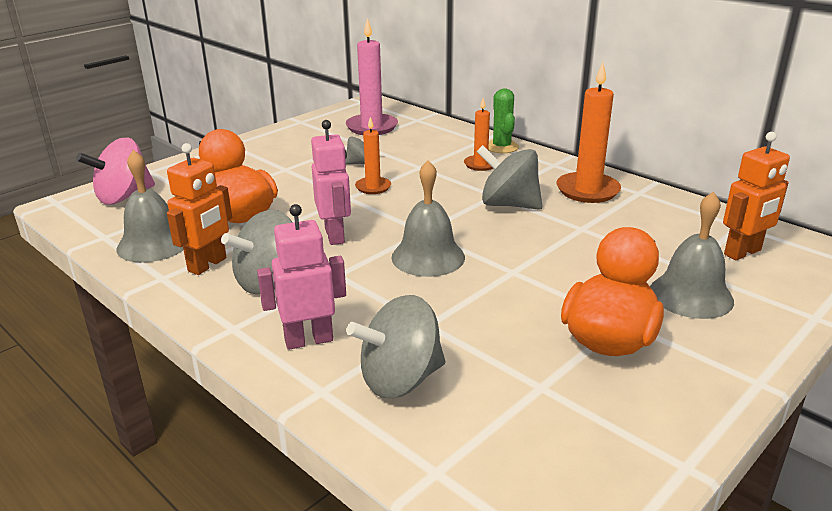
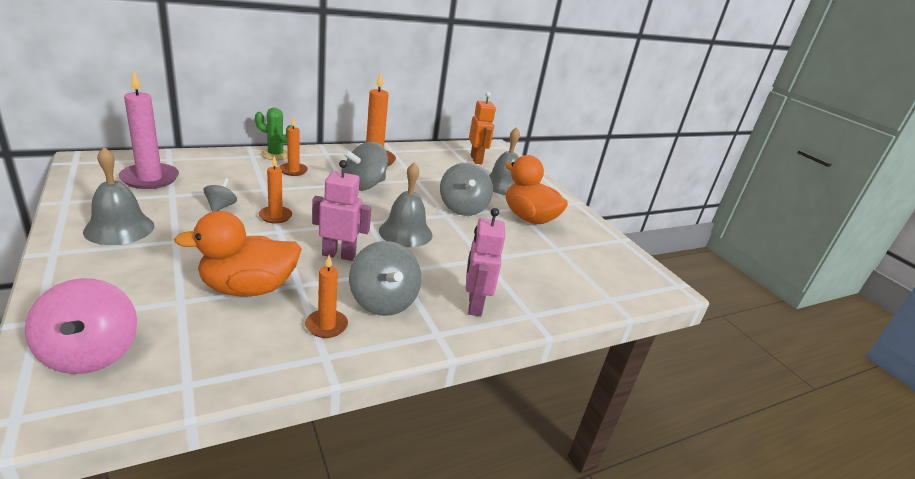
camera: 75 degrees left, 0 degrees up
grey bell [116,150,183,263] -> grey bell moved to [83,147,154,245]
orange robot [167,143,232,275] -> orange candle [305,255,348,338]
grey spinning top [346,295,445,399] -> grey spinning top moved to [440,163,493,216]

